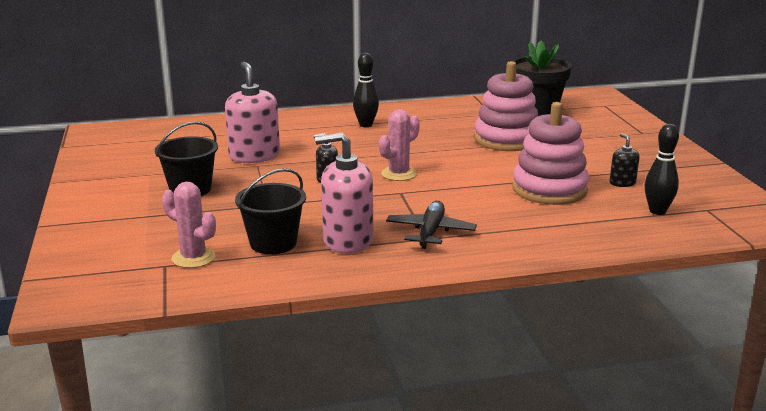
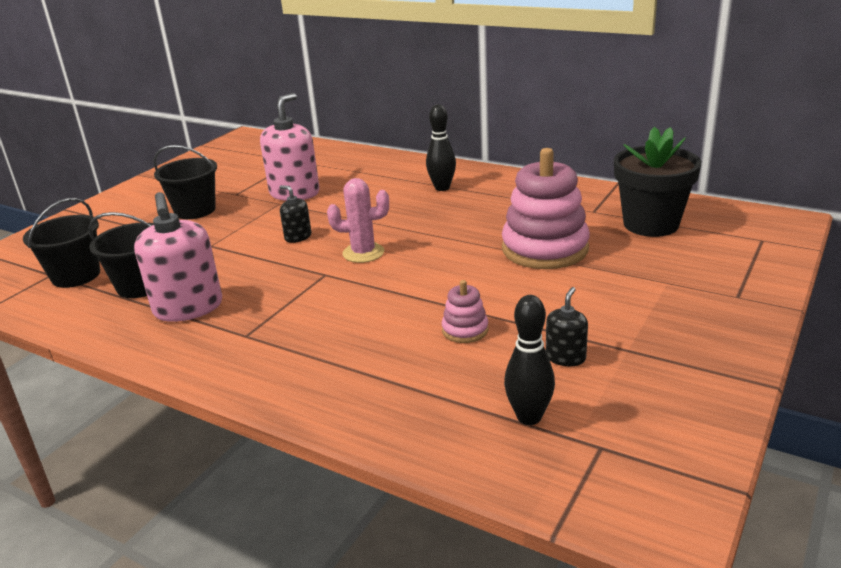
camera: 45 degrees right, 5 degrees up
pink cactus [162,182,216,268] -> black bucket [23,198,100,288]
pink soap dispenser [315,132,373,254] -> pink soap dispenser turned 150 degrees counterclockwise [134,192,222,322]
black plane [386,201,477,249] -> none
pink stacking toy [512,102,589,205] -> pink stacking toy [442,280,489,343], size x0.46

